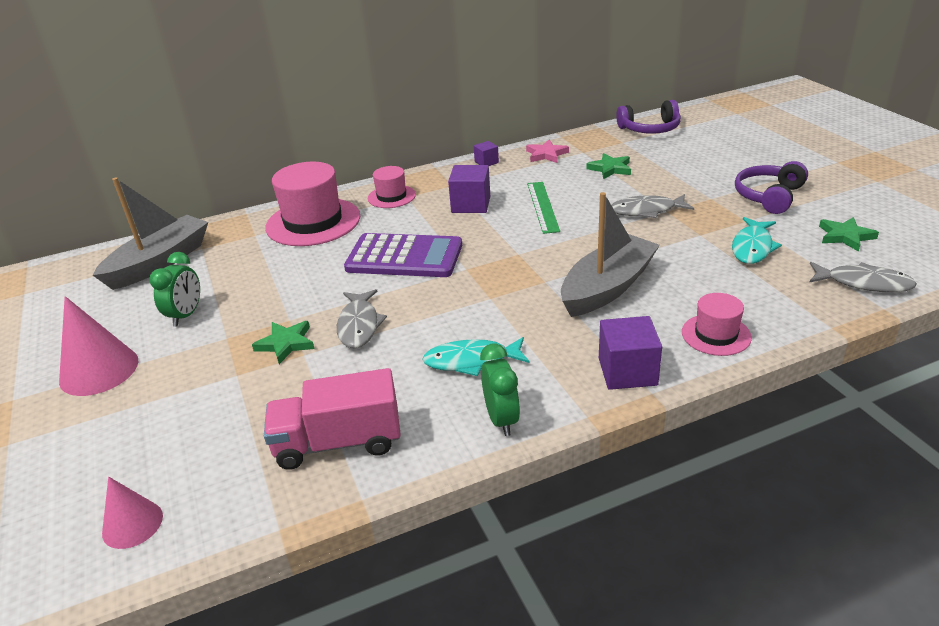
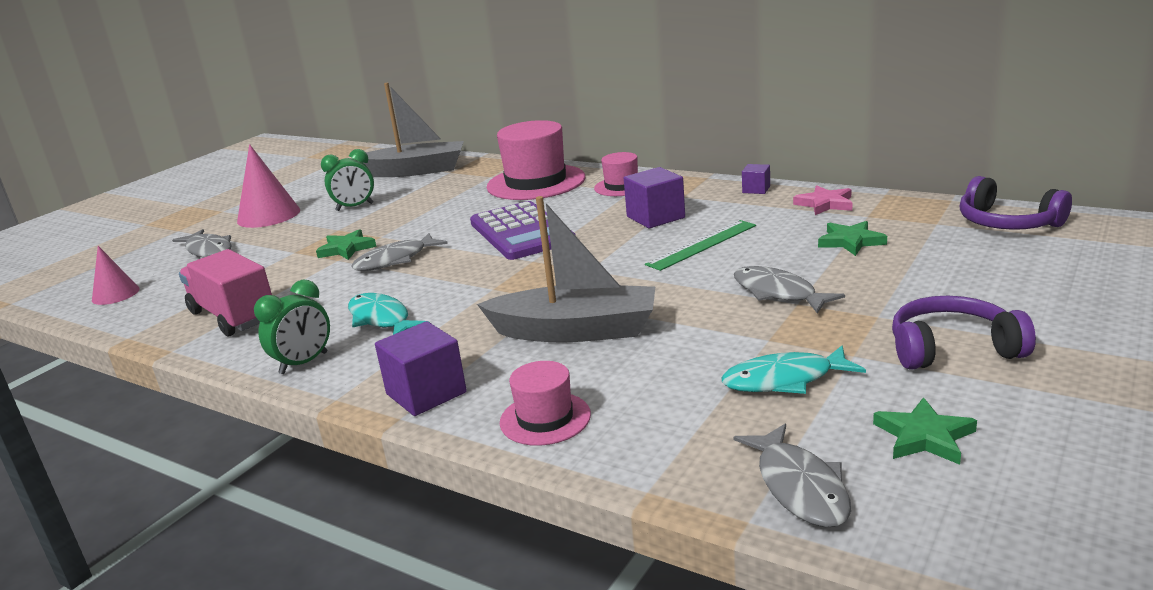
camera: 55 degrees right, 10 degrees down
none -> grey fish [172,229,232,258]

